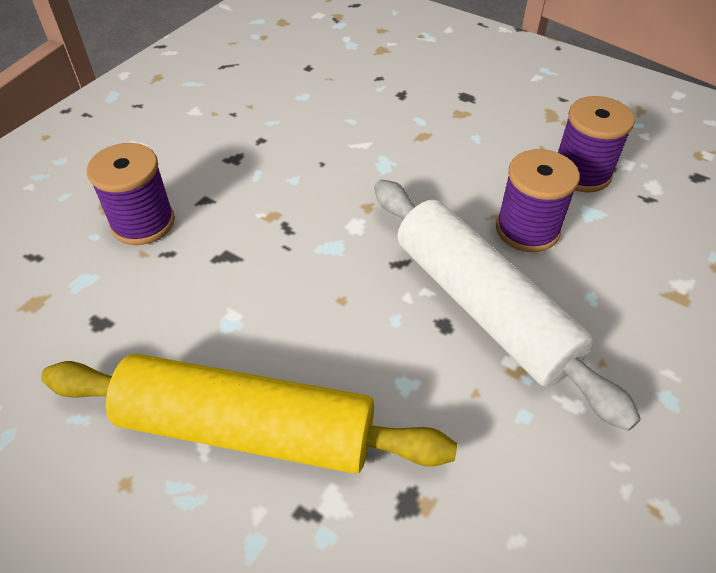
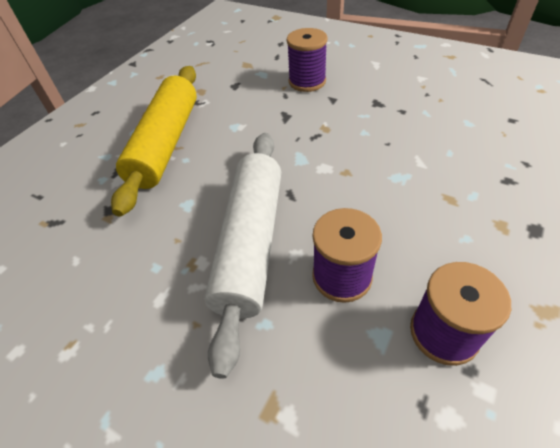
camera: 90 degrees right, 0 degrees up
white rolling pin [374,179,641,431] -> white rolling pin turned 45 degrees counterclockwise [204,133,281,379]

